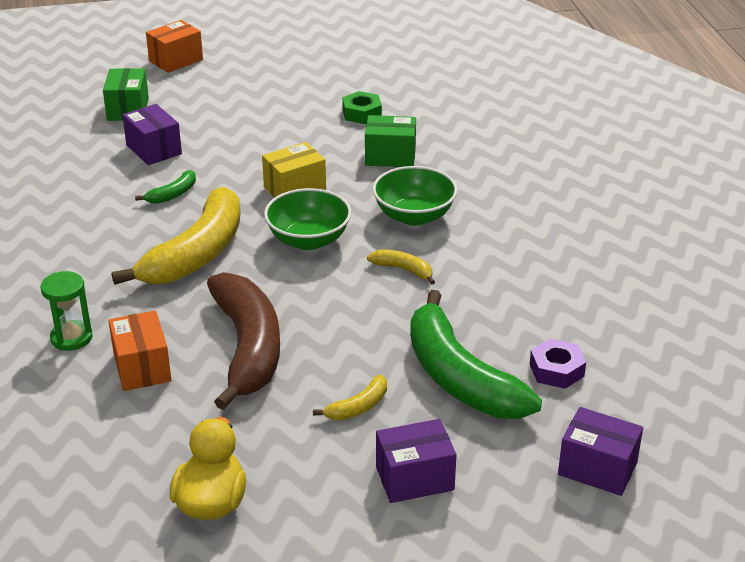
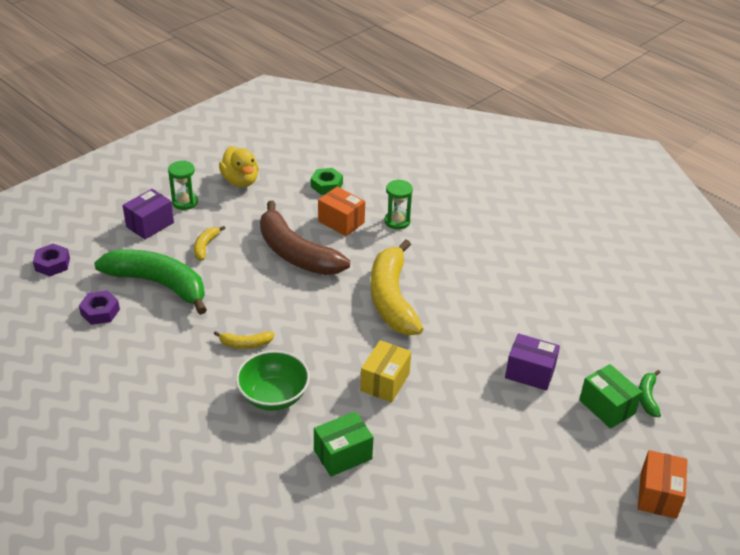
camera: 145 degrees right, 5 degrees up
green banana [135,170,196,204] -> green banana moved to [639,370,661,417]
green bowl [264,188,351,250] -> none
green nut [342,91,382,124] -> green nut moved to [311,168,343,195]
purple box [558,407,643,496] -> purple nut [33,244,70,276]
none -> green hourglass [168,160,198,210]

